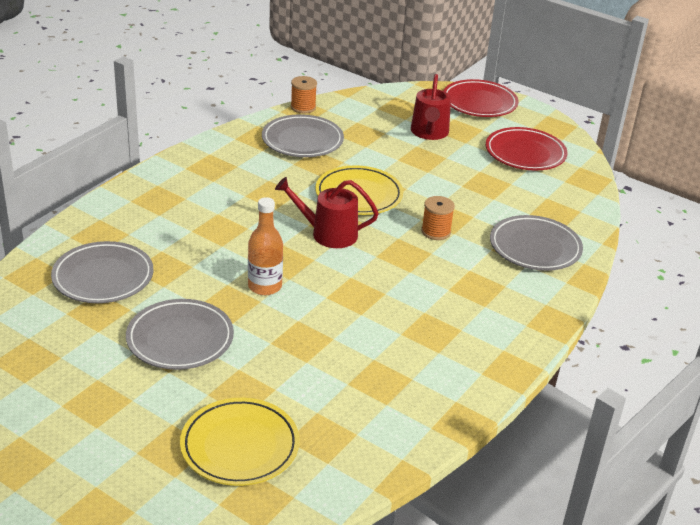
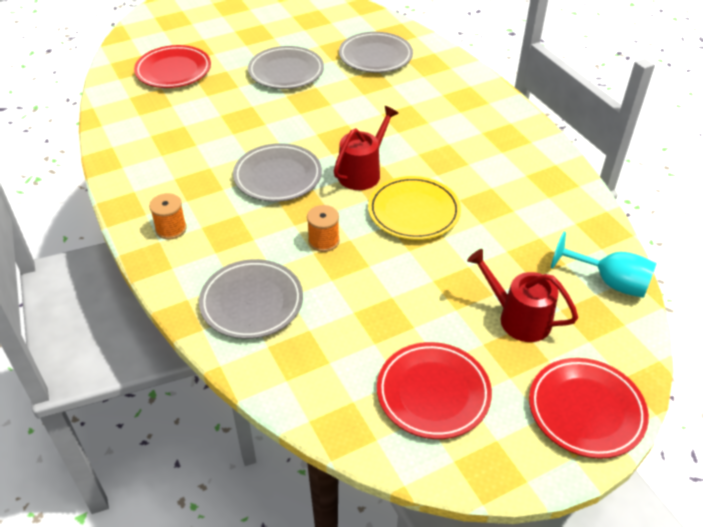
camera: 120 degrees right, 10 degrees up
yellow plate [180,398,300,486] -> red plate [134,45,211,88]
orange bottle [248,197,283,295] -> none
grey plate [262,114,344,157] -> grey plate moved to [233,143,322,202]
orange spool [291,76,317,114] -> orange spool moved to [149,193,187,240]
none -> turquoise goblet [551,232,656,298]

